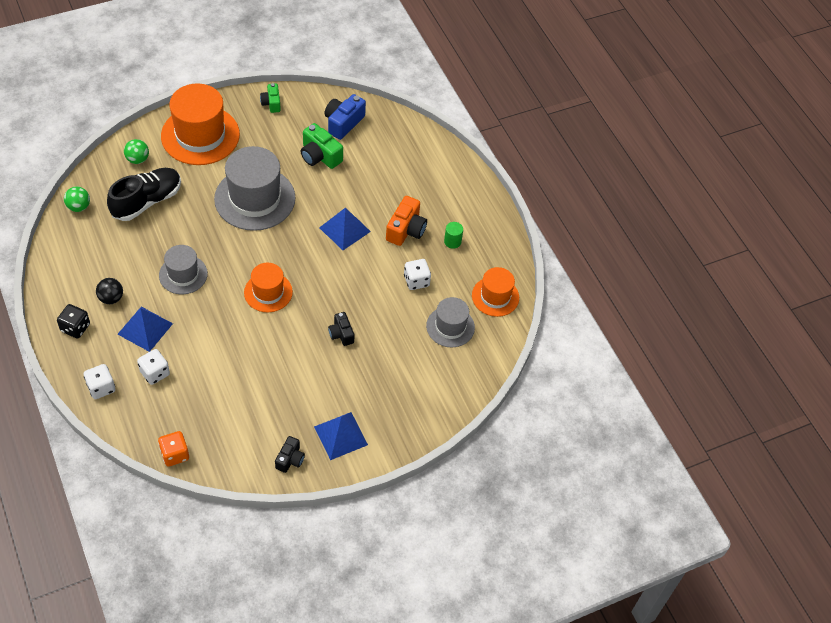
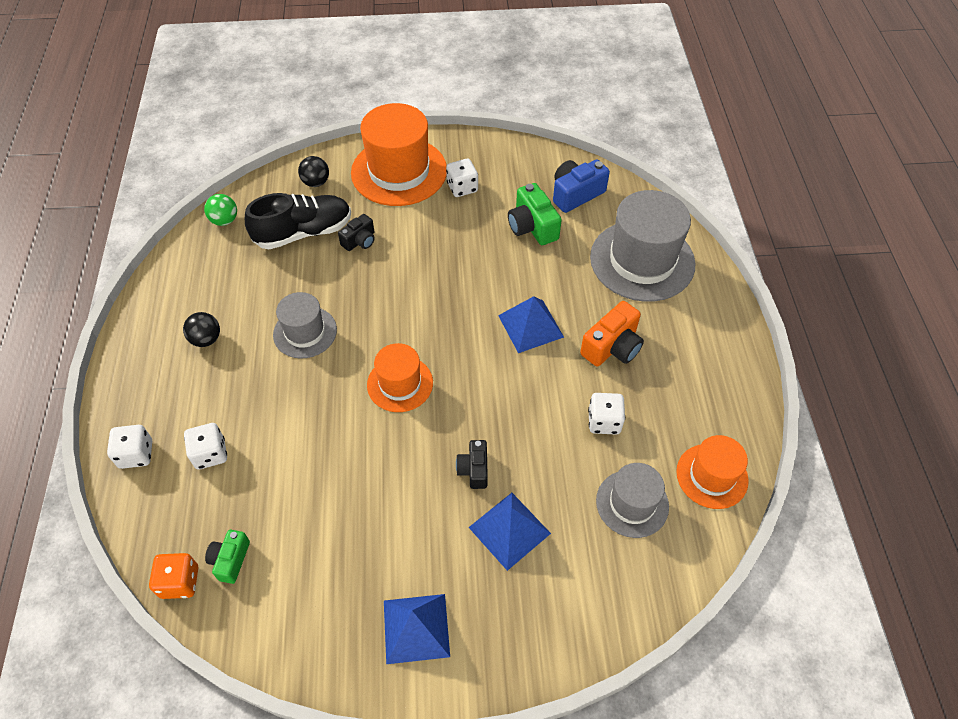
camera: 25 degrees right, 0 degrees up
black dice [57,304,90,339] -> none
blue pyramid [118,307,173,352] -> blue pyramid moved to [468,493,551,571]
green ball [124,139,149,164] -> black ball [298,156,329,187]
grey hat [214,146,296,231] -> grey hat moved to [590,190,695,302]
green camera [260,83,281,113] -> green camera moved to [205,530,250,584]
black camera [275,436,305,473] -> black camera moved to [338,214,375,251]
green cylinder [444,222,463,249] -> none
none -> white dice [446,159,478,197]

